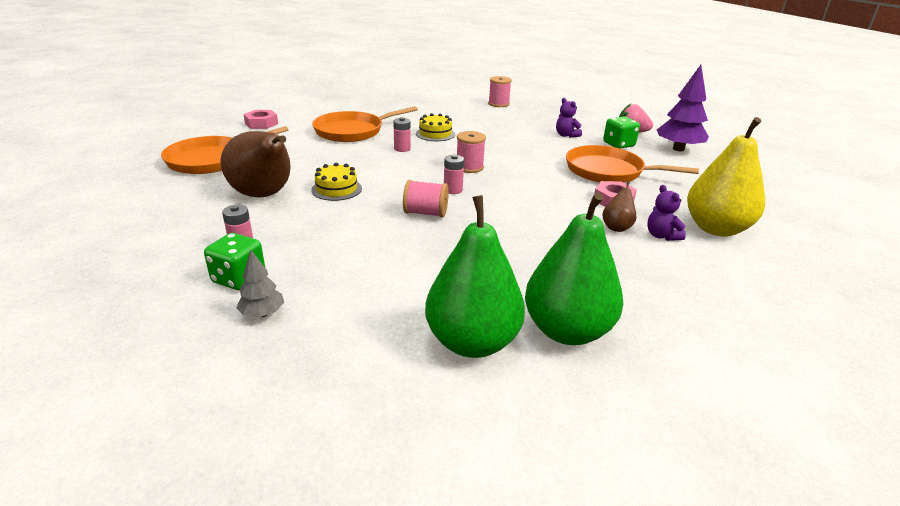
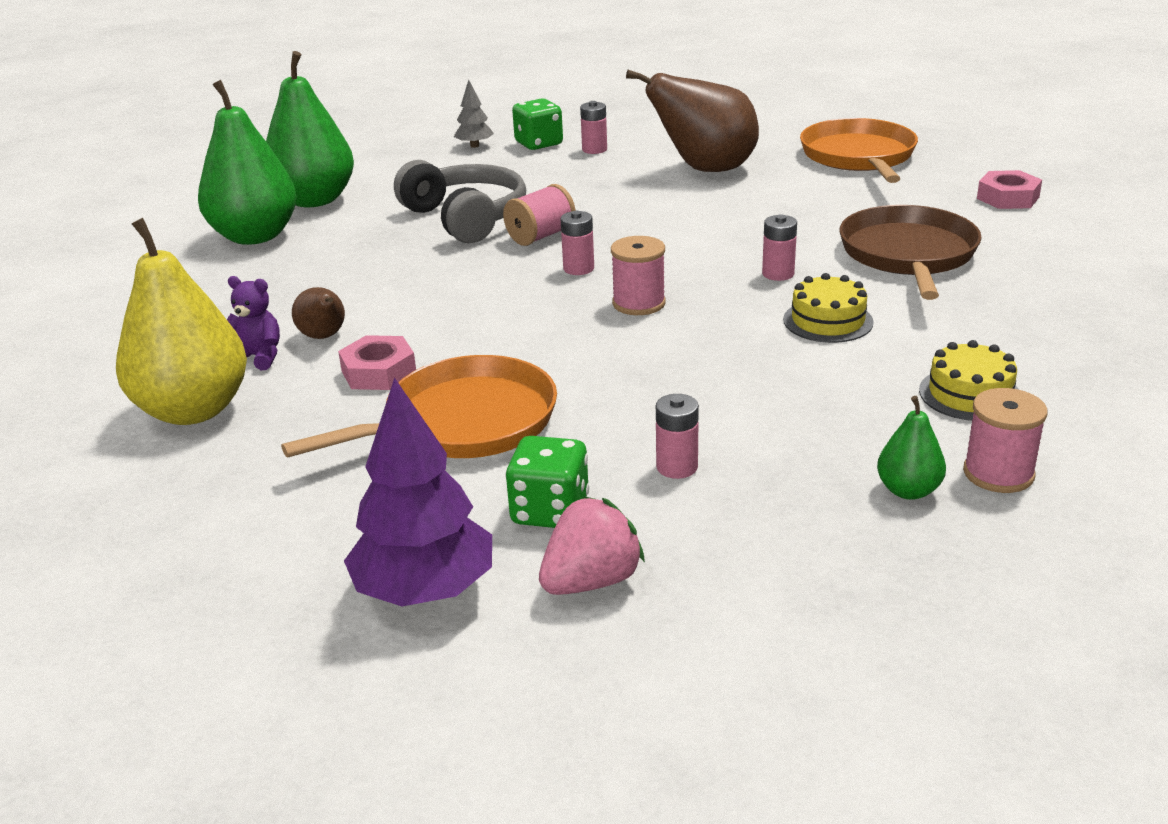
camera: 130 degrees right, 0 degrees up
yellow cake [311,163,362,201] -> yellow cake moved to [919,340,1019,421]
orange pan [312,106,418,142] -> brown pan [839,205,982,300]
purple teddy bear [556,98,582,138] -> pink battery [656,394,699,479]
none -> grey headphones [394,160,526,243]
none -> green pear [877,396,946,500]

